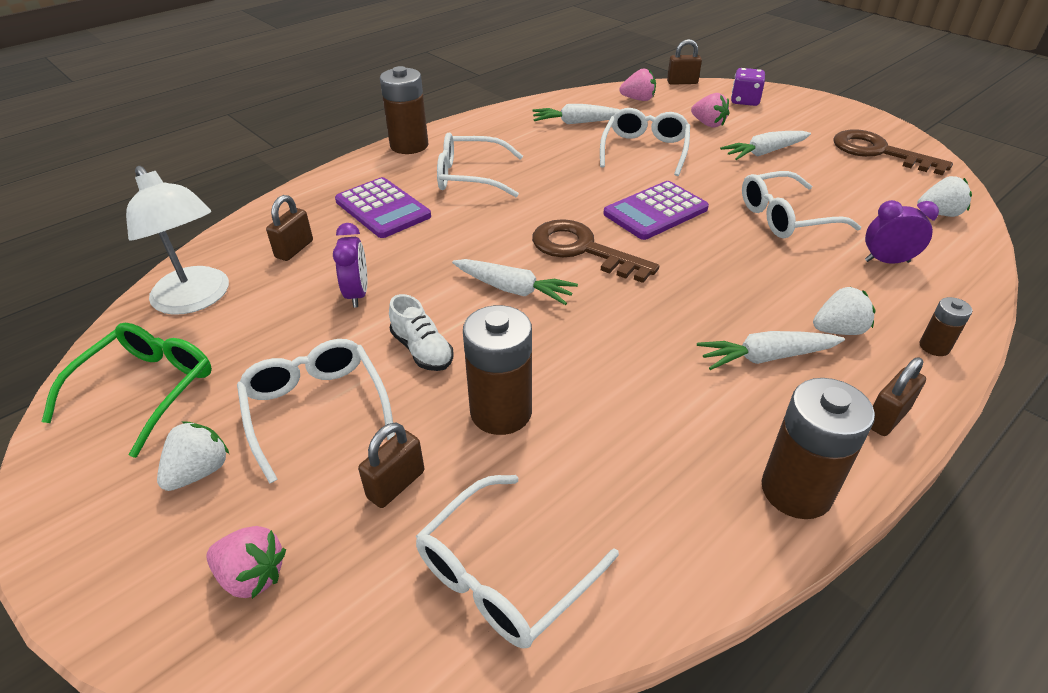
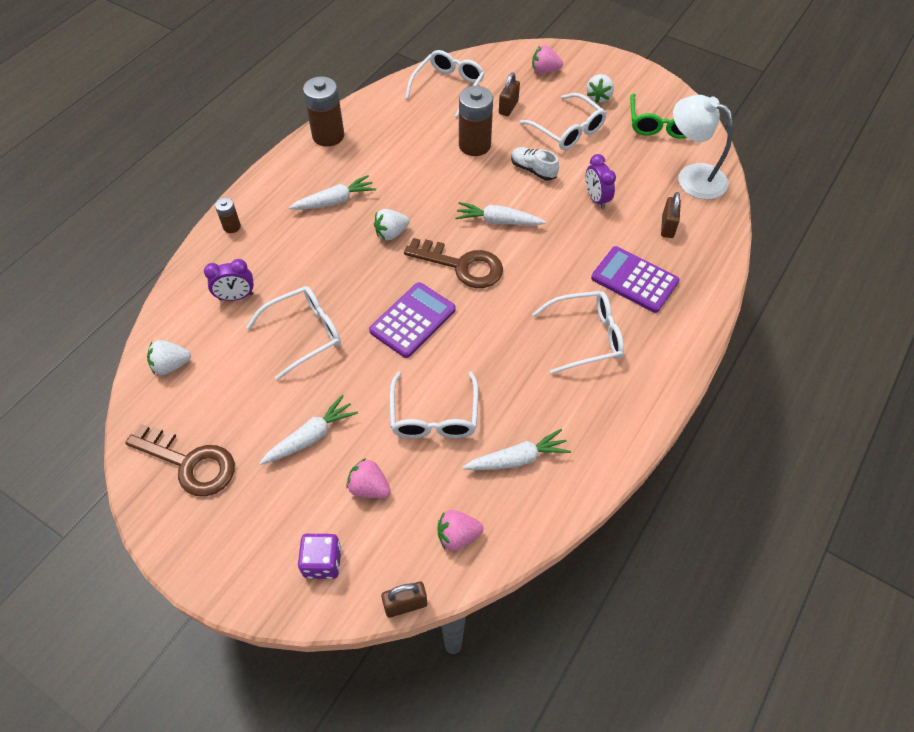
camera: 165 degrees right, 15 degrees up
brown battery [380,66,428,154] -> none
white strawberry [813,287,876,335] -> white strawberry moved to [374,209,410,240]
brown padlock [871,358,926,436] -> none

